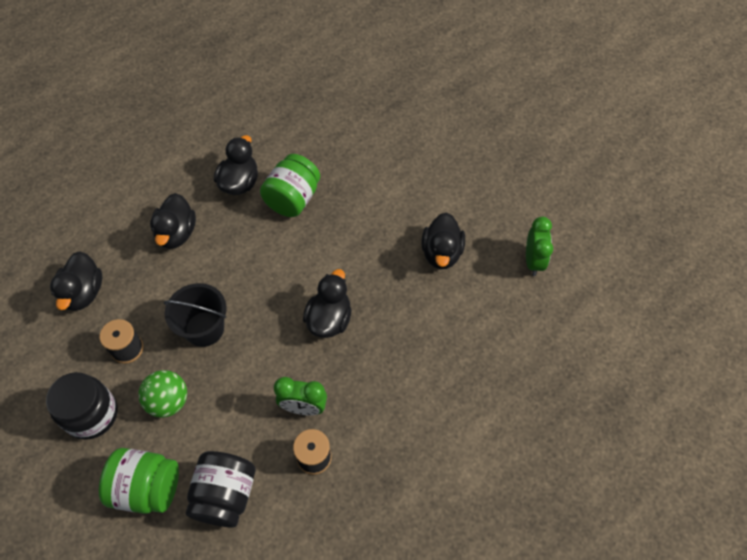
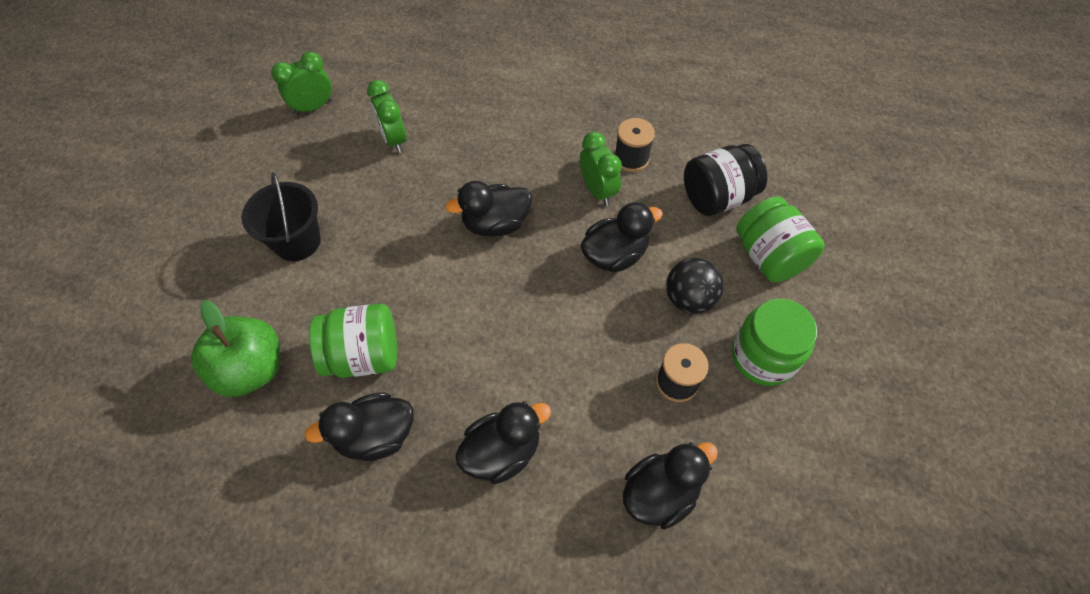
camera: 125 degrees left, 0 degrees up
black jar [46,372,118,440] -> green jar [732,299,817,386]
green ball [138,370,187,418] -> black ball [666,258,724,314]
black bucket [164,283,227,347] -> black bucket moved to [242,172,321,261]
black duck [421,212,465,269] -> black duck moved to [580,202,663,273]
none -> green apple [191,300,280,397]
none -> green clock [367,80,407,153]

